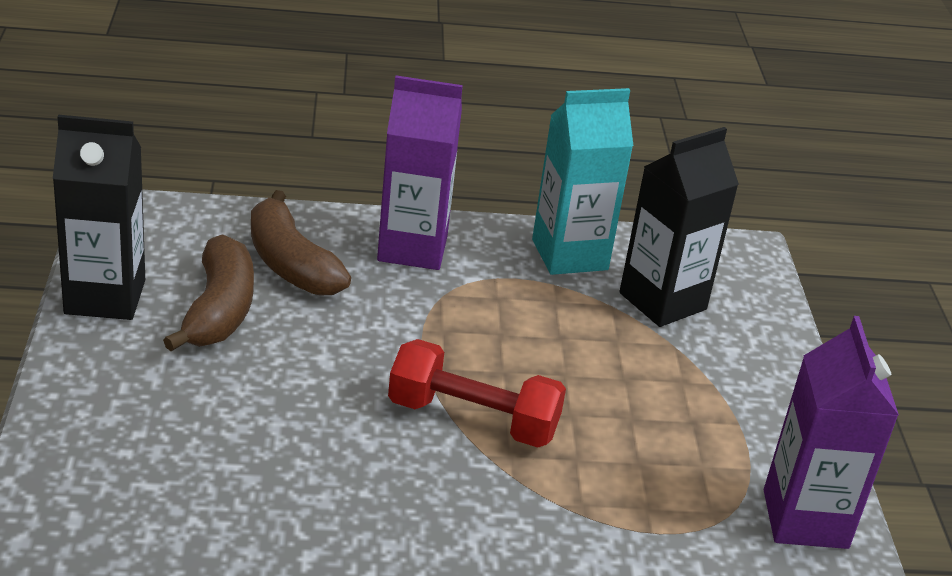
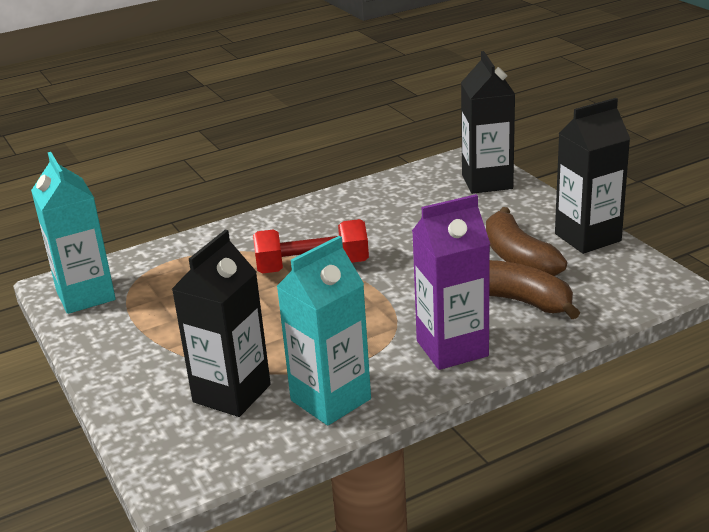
camera: 160 degrees right, 5 degrees down
purple carton [764,316,899,549] -> turquoise carton [31,152,116,314]
none -> black carton [461,51,515,194]

